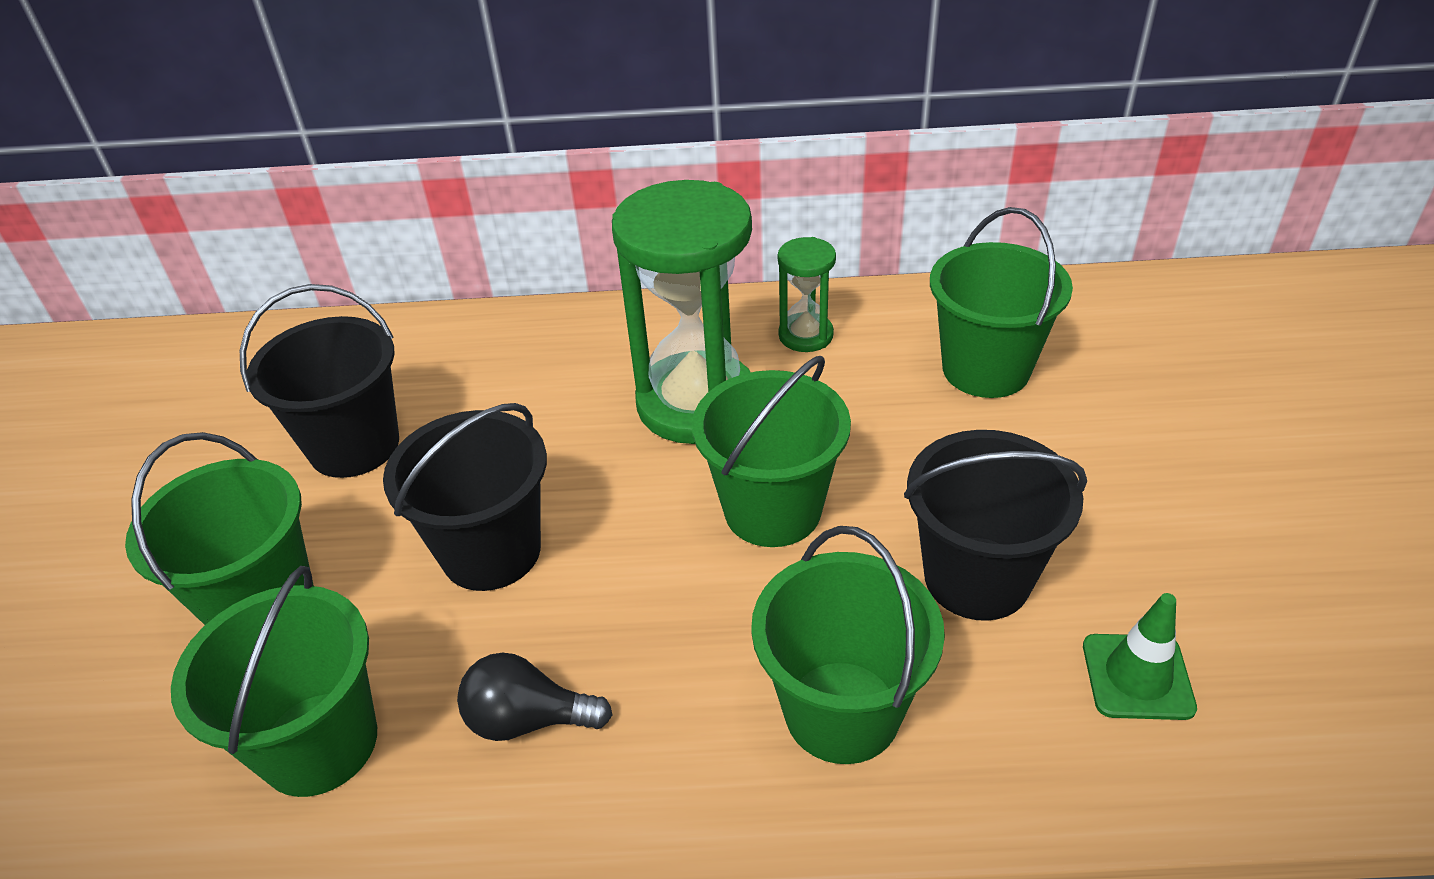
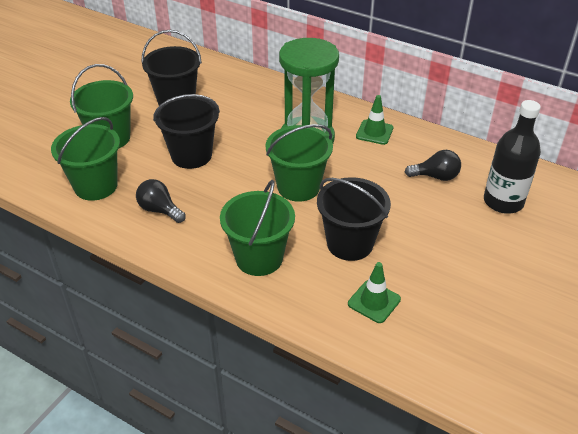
camera: 30 degrees right, 0 degrees up
green hourglass [778,237,836,352] -> green traffic cone [356,95,393,145]
green bucket [930,207,1073,398] -> black light bulb [405,150,461,181]
none -> black bottle [484,100,541,214]

